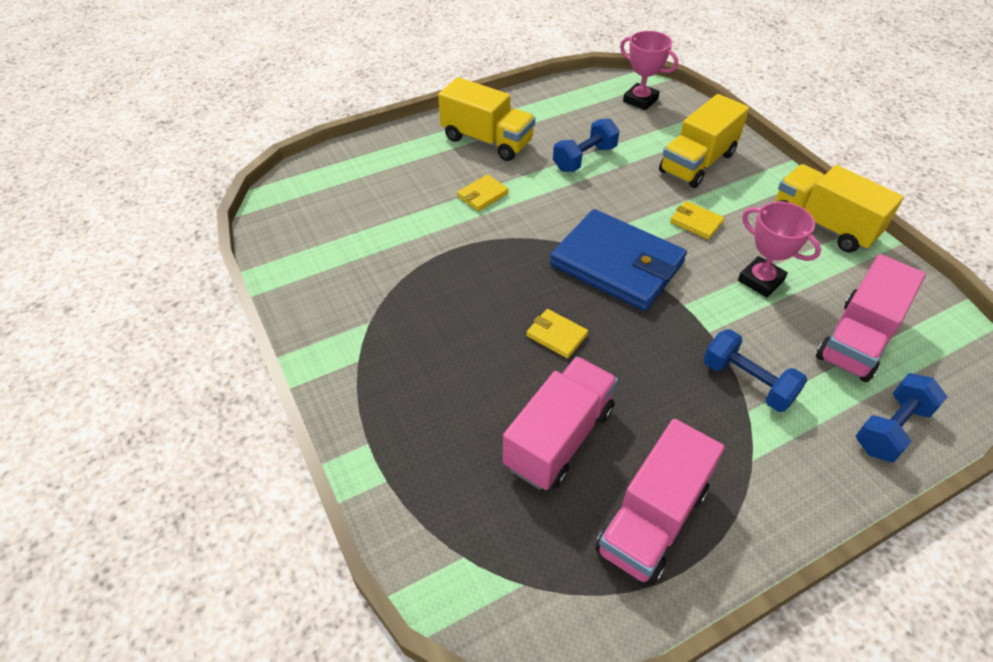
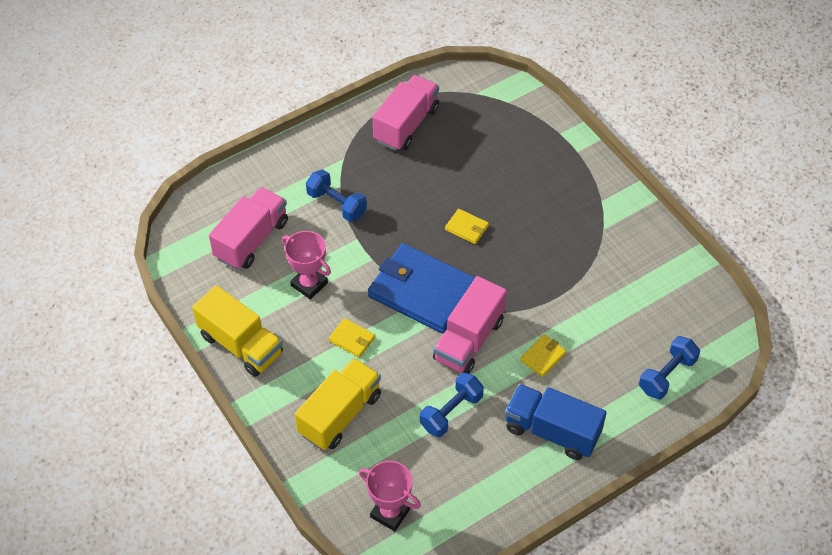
camera: 175 degrees right, 5 degrees up
yellow truck [438,77,535,161] -> blue truck [505,384,607,460]
pink truck [503,357,618,490] -> pink truck moved to [433,276,507,373]
blue dumbbell [856,373,947,462] -> blue dumbbell moved to [639,336,700,399]

